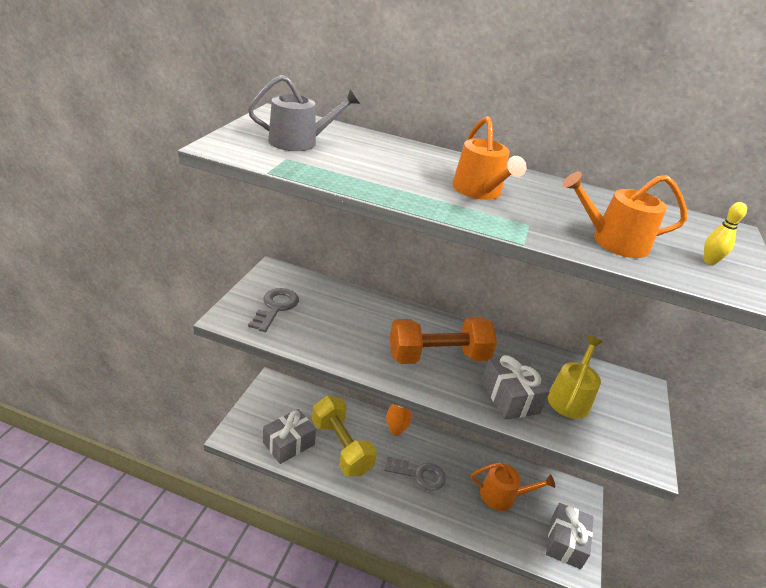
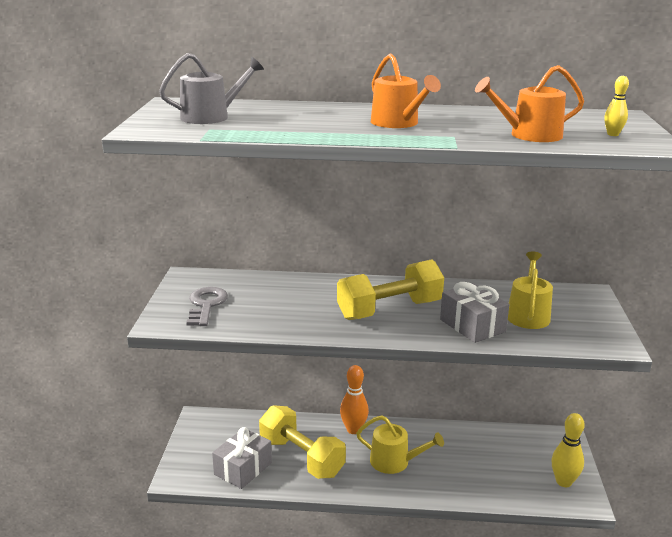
camera: 10 degrees left, 10 degrees down
grey key [384,457,446,491] -> yellow watering can [356,415,444,474]
orange dumbbell [390,317,497,364] -> yellow dumbbell [337,259,444,320]
orange watering can [471,463,555,511] -> none
grey gift [546,503,593,569] -> yellow bowling pin [551,413,585,487]

